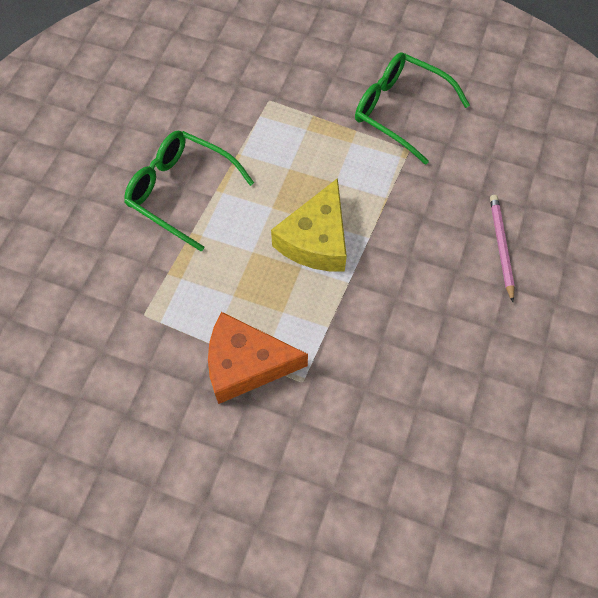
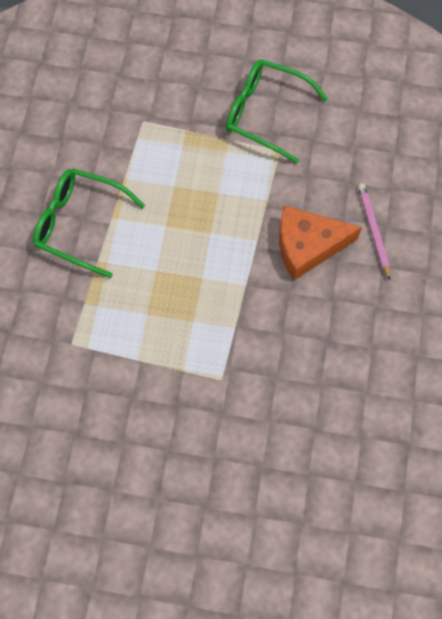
camera: 10 degrees left, 5 degrees up
orange cheese [208,312,308,404] -> orange cheese moved to [279,205,362,280]
yellow cheese [271,178,347,272] -> none

